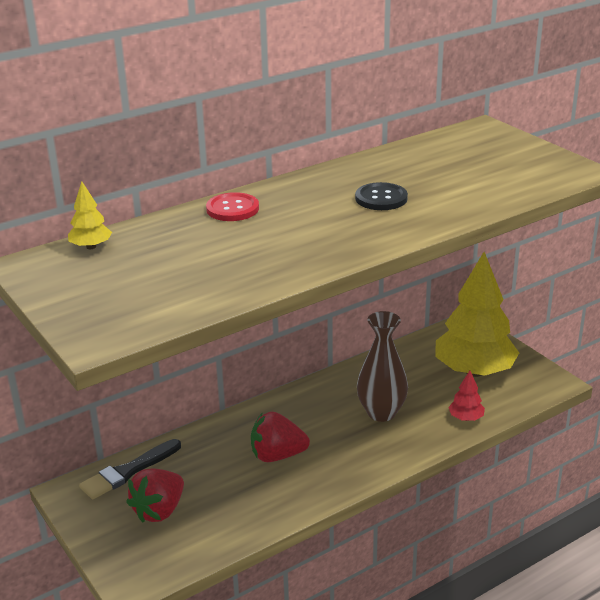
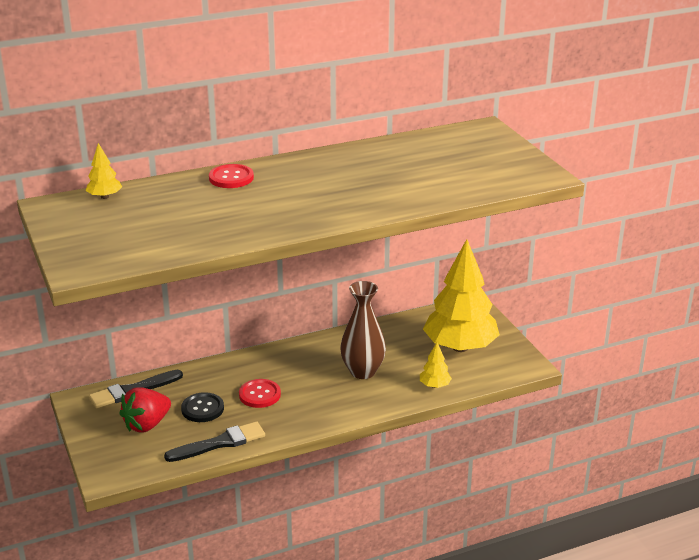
camera: 10 degrees right, 0 degrees up
red strawberry [251,412,310,462] -> red button [239,379,281,408]
black button [355,182,408,210] -> black button moved to [181,392,224,422]
red tree [448,371,485,421] -> yellow tree [420,343,452,388]
none -> black brush [164,422,265,462]

